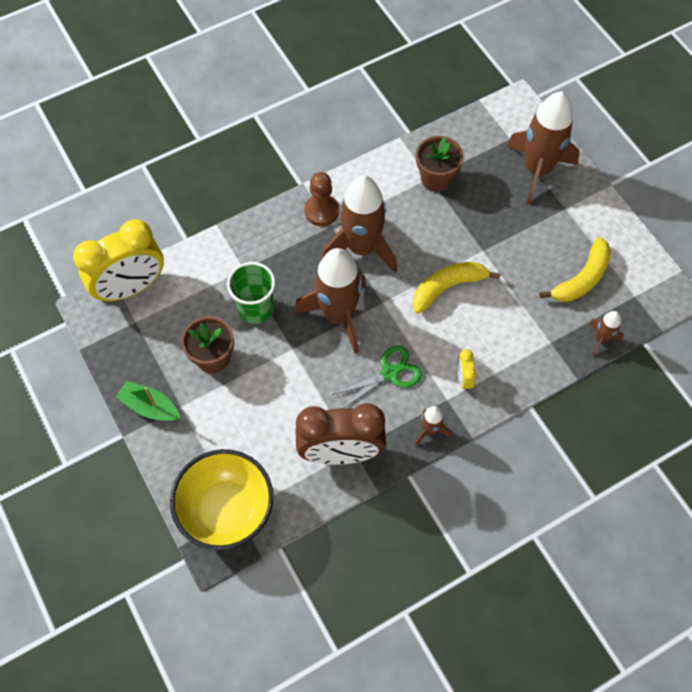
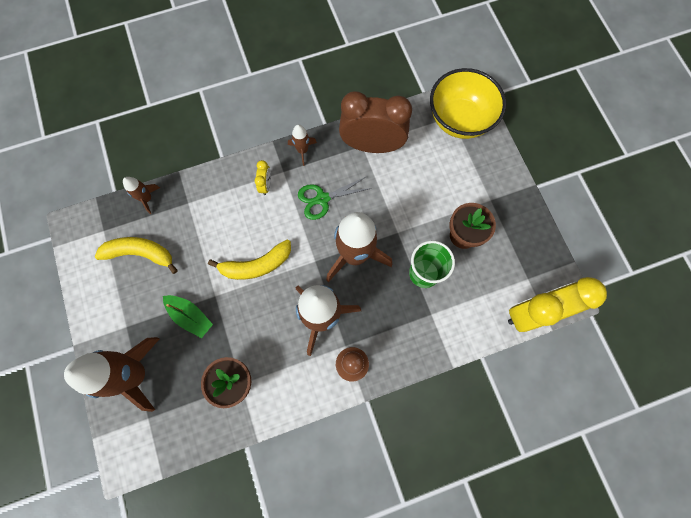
camera: 170 degrees left, 10 degrees up
green boat [116,381,180,421] -> green boat moved to [163,295,213,338]
yellow banana [539,237,611,302] -> yellow banana turned 45 degrees clockwise [95,237,178,274]

